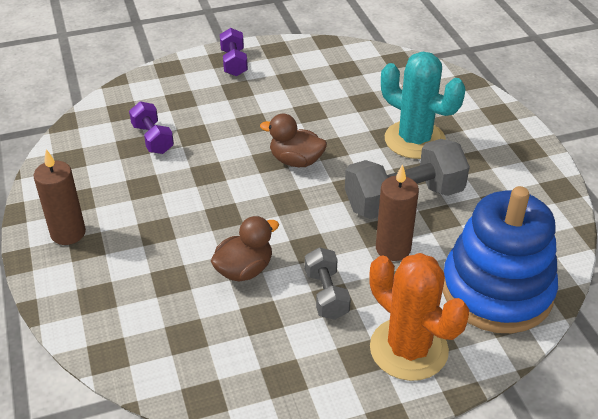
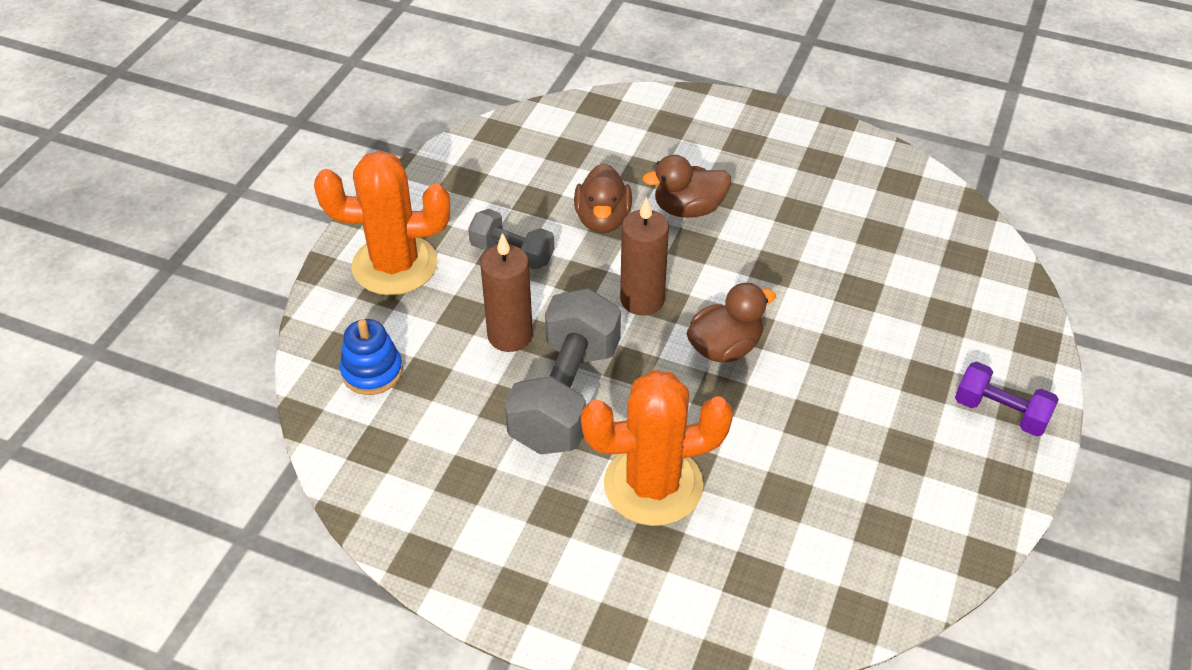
camera: 130 degrees right, 5 degrees up
brown candle [34,149,86,245] -> brown candle moved to [620,197,669,315]
purple dumbbell [129,101,174,154] -> none
turquoise cactus [381,52,465,159] -> orange cactus [581,370,733,526]
blue stacking toy [443,186,558,333] -> blue stacking toy [340,319,403,395], size x0.44
none -> brown duck [642,155,731,218]

